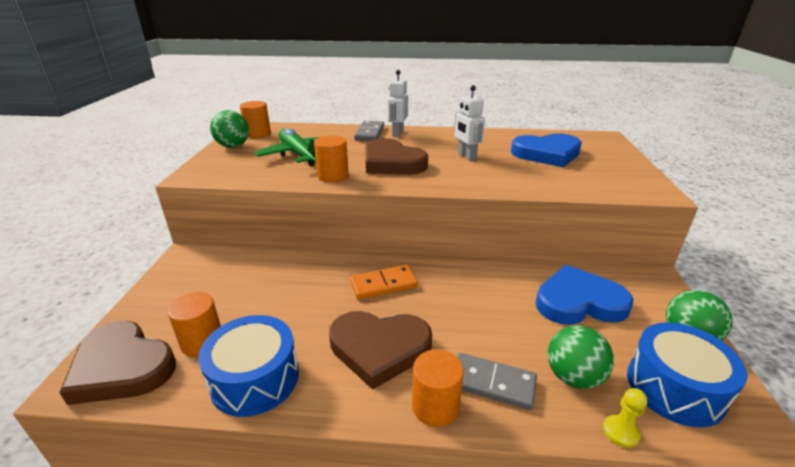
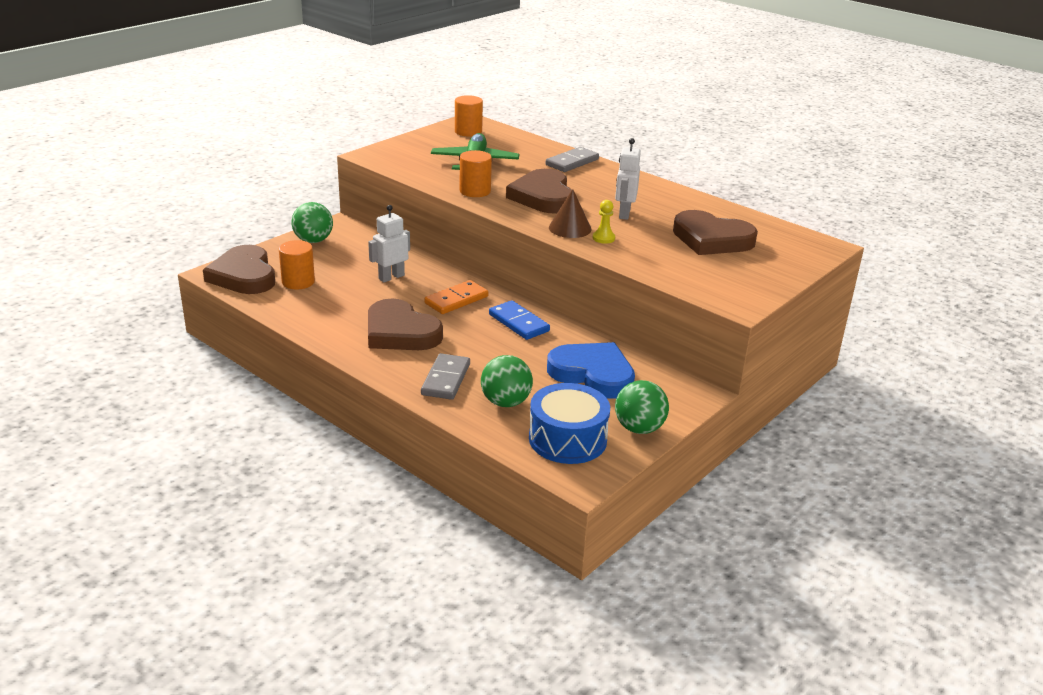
camera: 35 degrees right, 0 degrees up
blue drum [198,315,299,417] -> none
green ball [210,110,249,148] -> green ball moved to [292,202,333,243]
orange domino [350,265,418,299] -> orange domino turned 60 degrees counterclockwise [424,280,488,314]
white robot [388,70,408,137] -> white robot moved to [368,205,410,282]
orange cylinder [412,349,464,427] -> none
grey domino [457,353,537,410] -> grey domino turned 45 degrees clockwise [421,353,470,400]
blue heart [511,133,582,167] -> brown heart [673,210,758,255]
yellow pawn [603,388,647,448] -> yellow pawn moved to [593,200,615,244]
none -> blue domino [489,300,550,340]
none -> brown cone [549,189,592,238]

